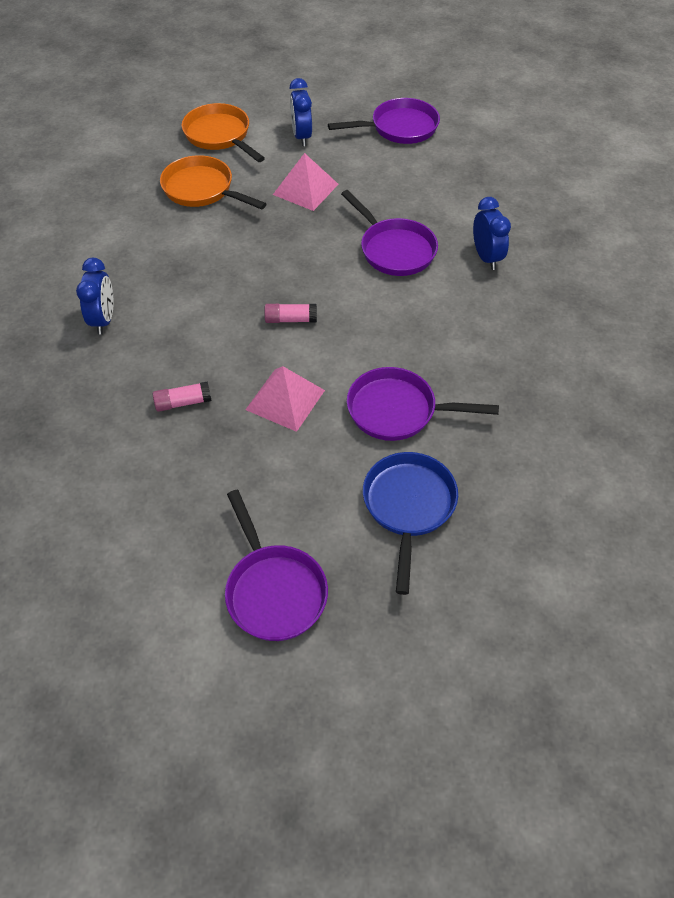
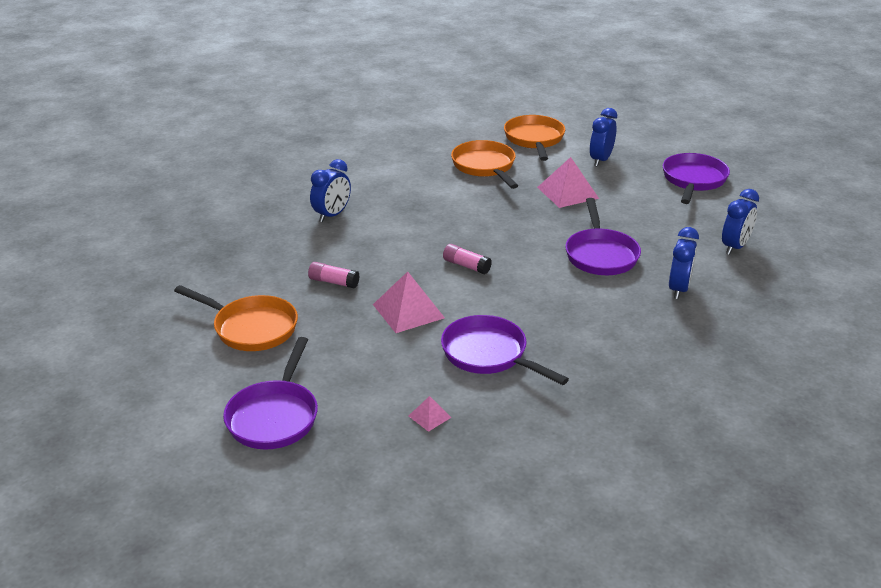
camera: 35 degrees right, 20 degrees down
purple pan [328,98,440,144] -> purple pan turned 90 degrees counterclockwise [663,153,730,204]
blue pan [363,452,458,595] -> pink pyramid [409,396,452,432]
none -> orange pan [174,285,298,351]
none -> blue clock [722,189,759,255]

